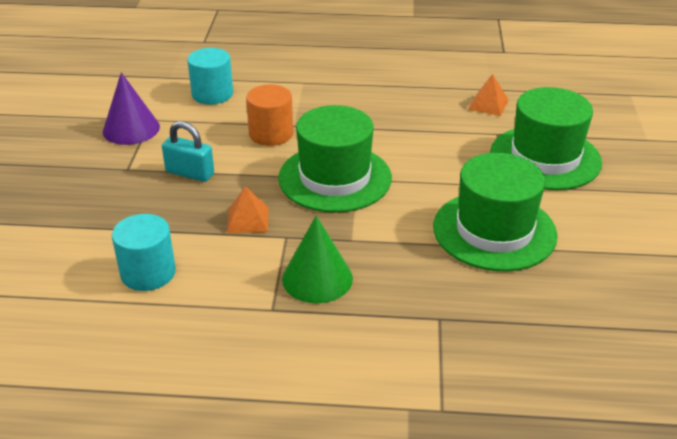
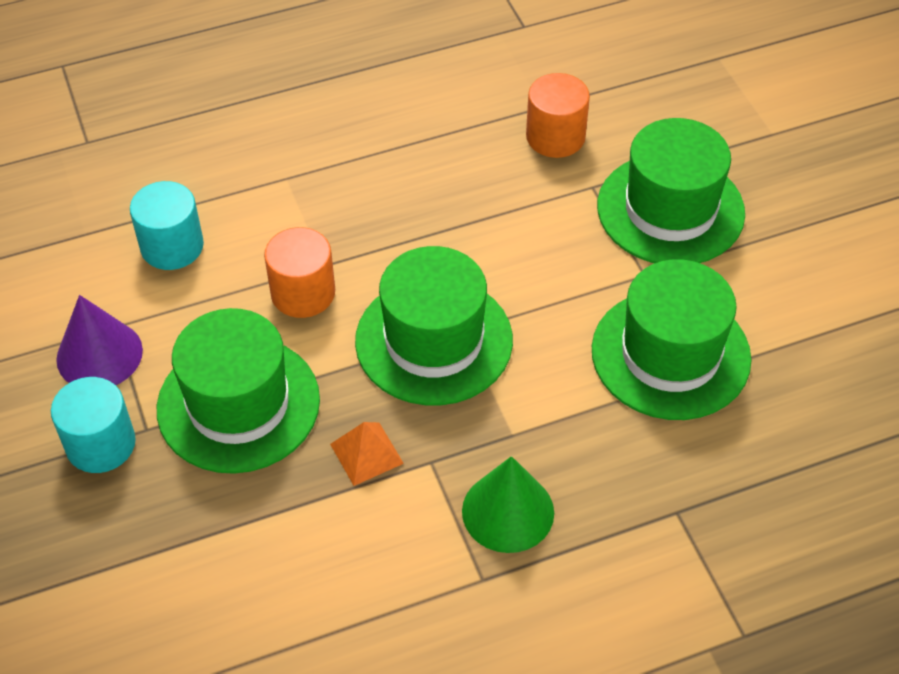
camera: 25 degrees left, 15 degrees up
turquoise cylinder [112,214,176,291] -> turquoise cylinder moved to [51,377,136,473]
turquoise padlock [162,121,214,182] -> green hat [157,308,320,474]
orange pyramid [468,74,509,116] -> orange cylinder [526,73,590,158]

